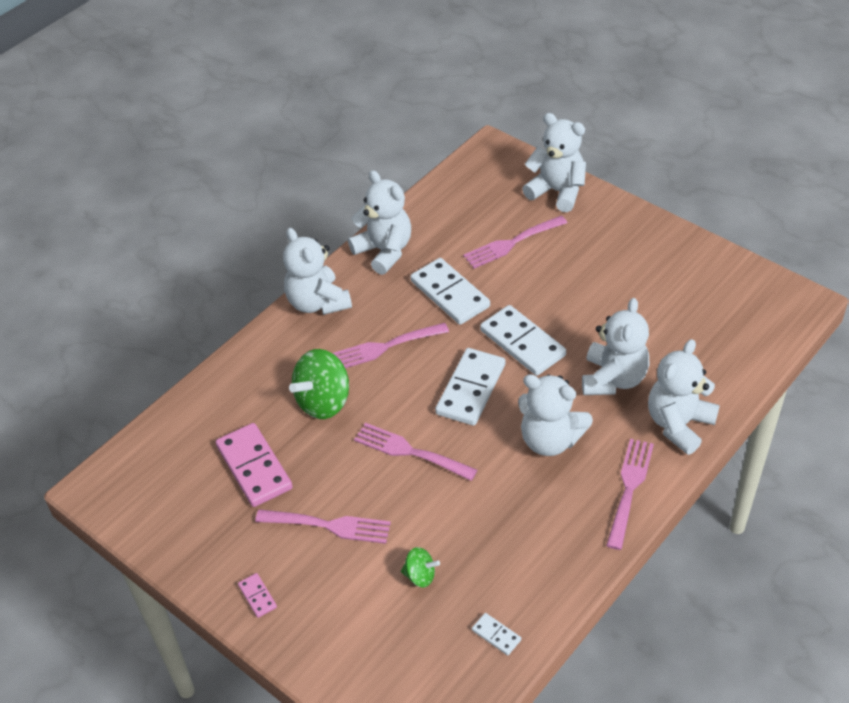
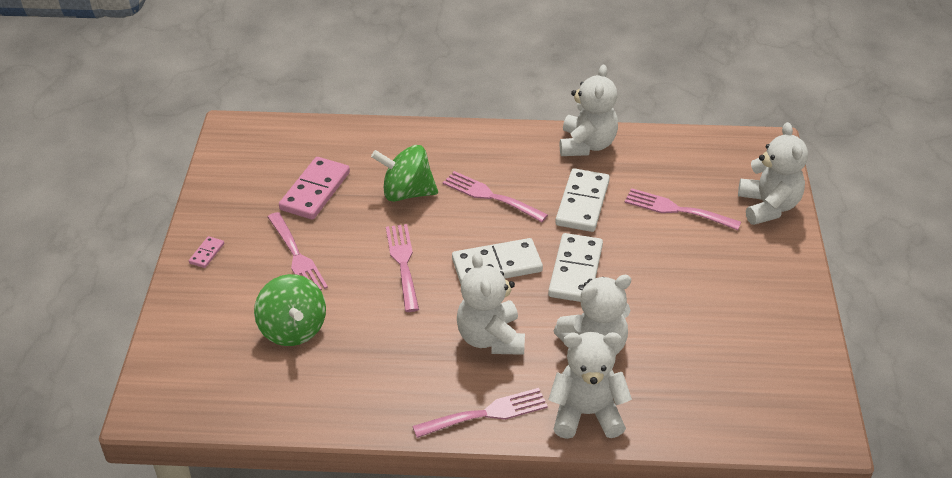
camera: 50 degrees right, 5 degrees down
white teddy bear [283,228,352,315] -> none
green spinning top [401,547,440,588] -> green spinning top [254,274,326,346], size x1.94
white domino [472,613,521,655] -> none

